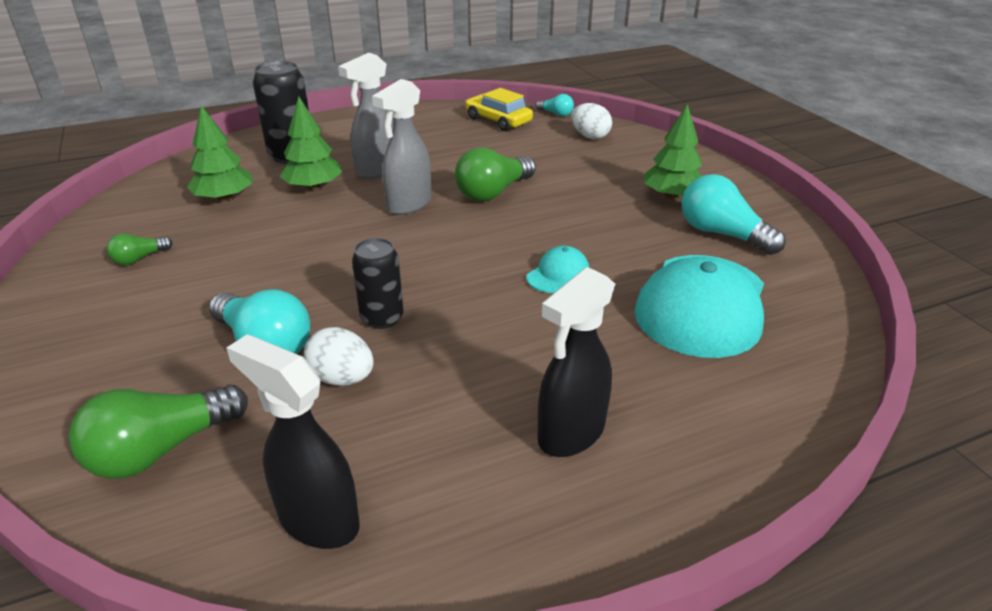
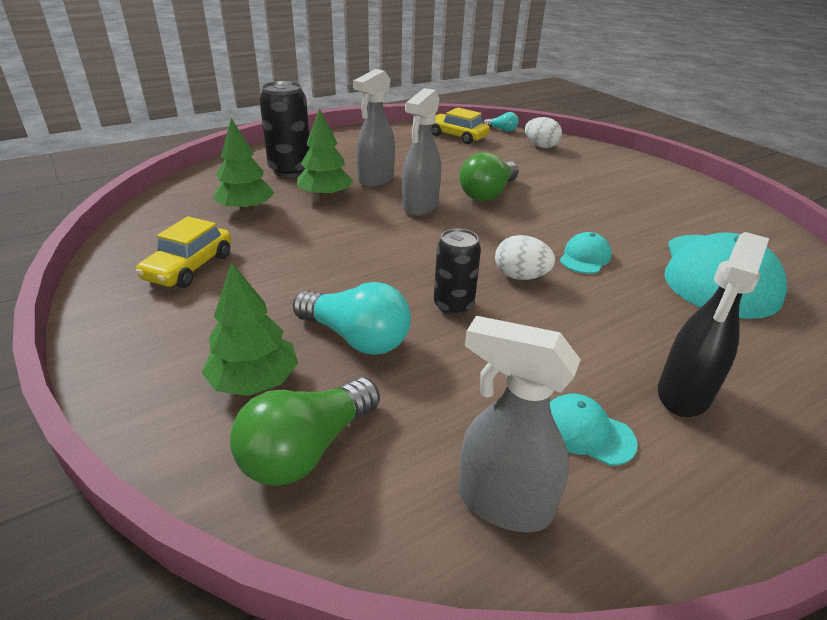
camera: 10 degrees left, 0 degrees up
green light bulb [106,233,173,265] -> yellow car [136,216,231,288]
black spray bottle [227,334,359,549] -> grey spray bottle [458,316,581,532]
white egg [304,327,374,386] -> white egg moved to [495,235,555,280]
green tree [644,104,702,200] -> green tree moved to [201,262,298,396]
turquoise light bulb [682,174,786,255] -> none
none -> turquoise cap [550,394,638,466]

